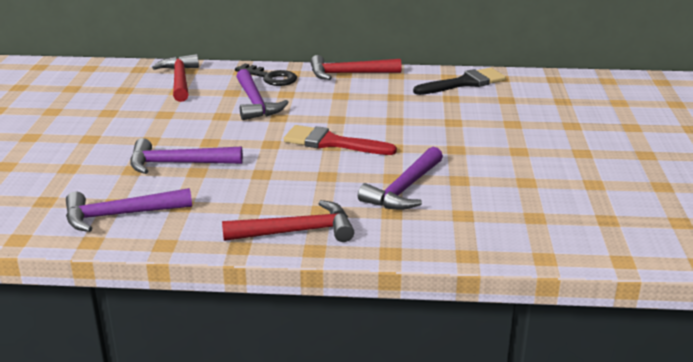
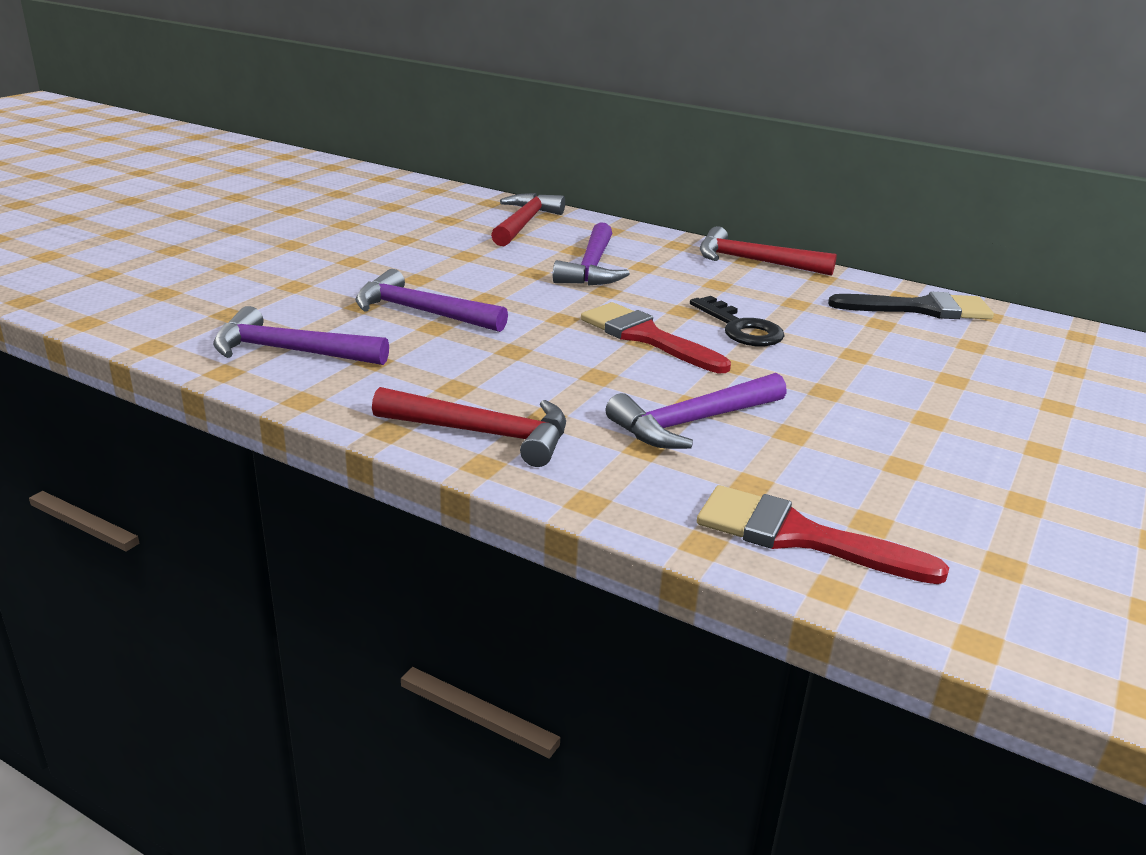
camera: 25 degrees right, 0 degrees up
black key [235,64,297,86] -> black key moved to [690,296,784,346]
none -> red brush [697,485,949,584]

